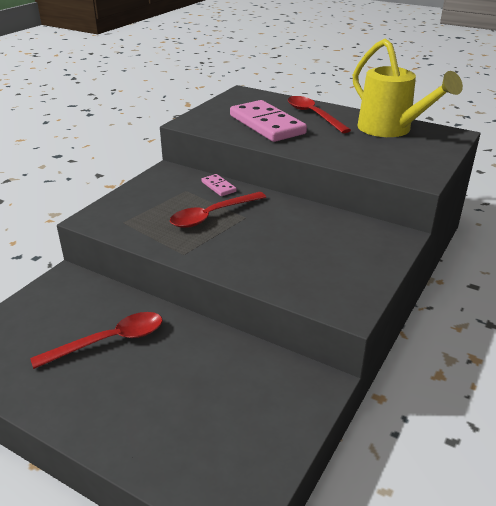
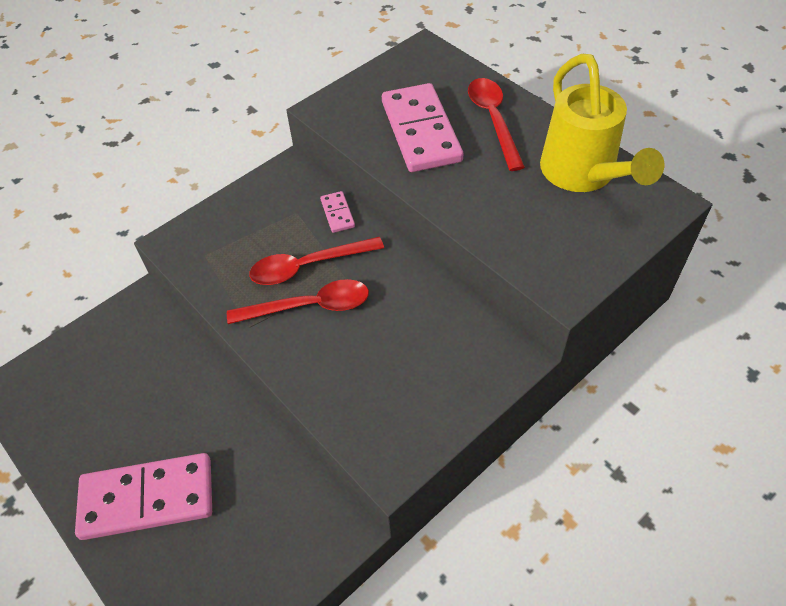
camera: 20 degrees right, 20 degrees up
red spoon [30,312,163,369] -> red spoon moved to [227,279,369,324]
none -> pink domino [75,453,212,540]

